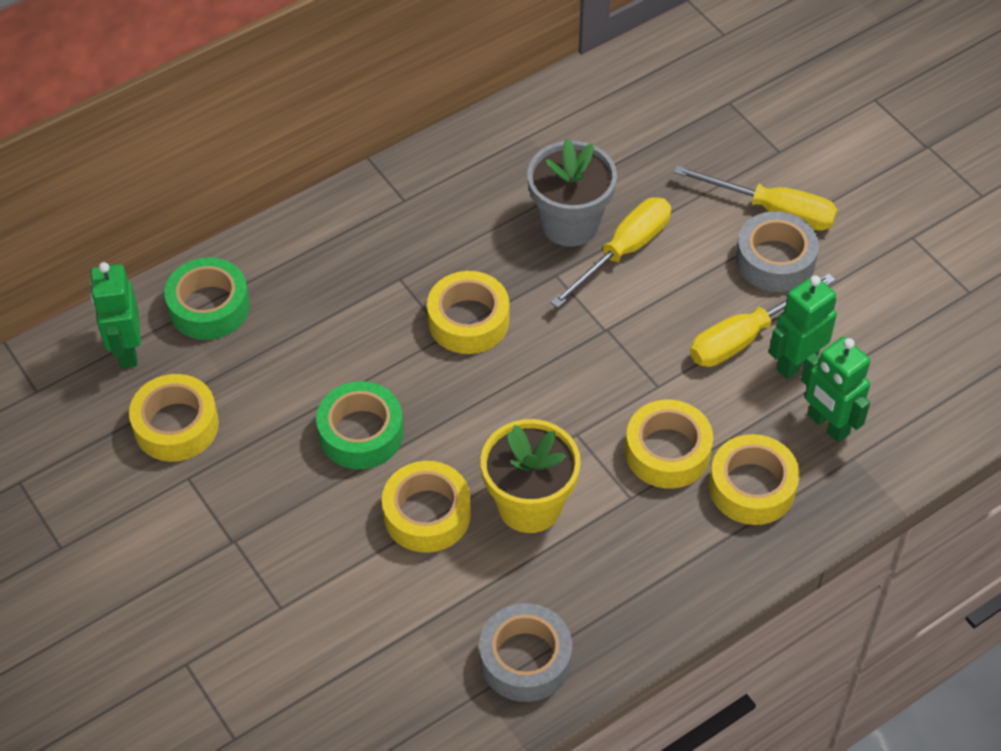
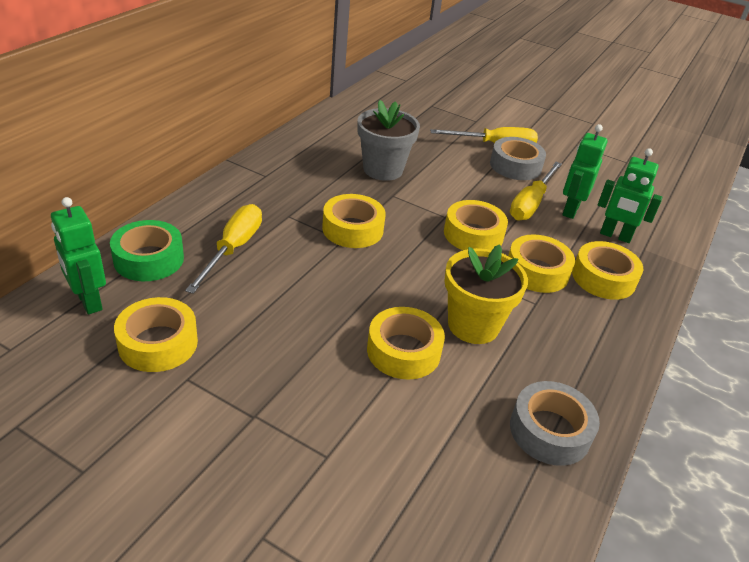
camera: 30 degrees left, 15 degrees down
green tape [316,381,404,469] -> none
yellow screwdriver [550,198,671,308] -> yellow screwdriver moved to [185,204,262,294]
none -> yellow tape [444,200,508,250]

